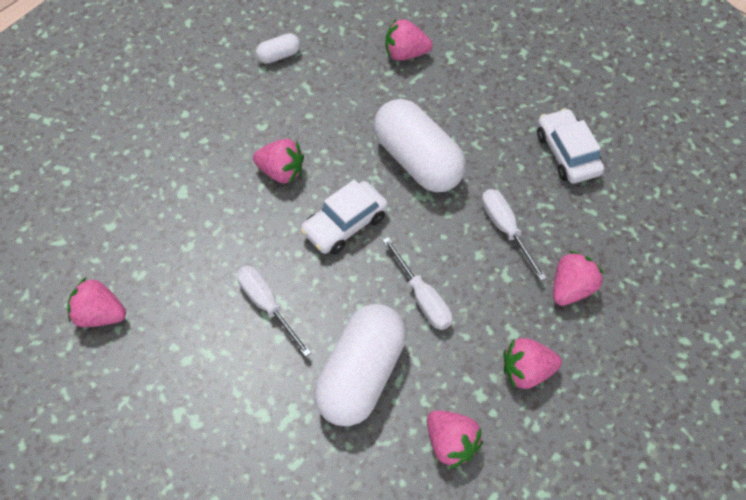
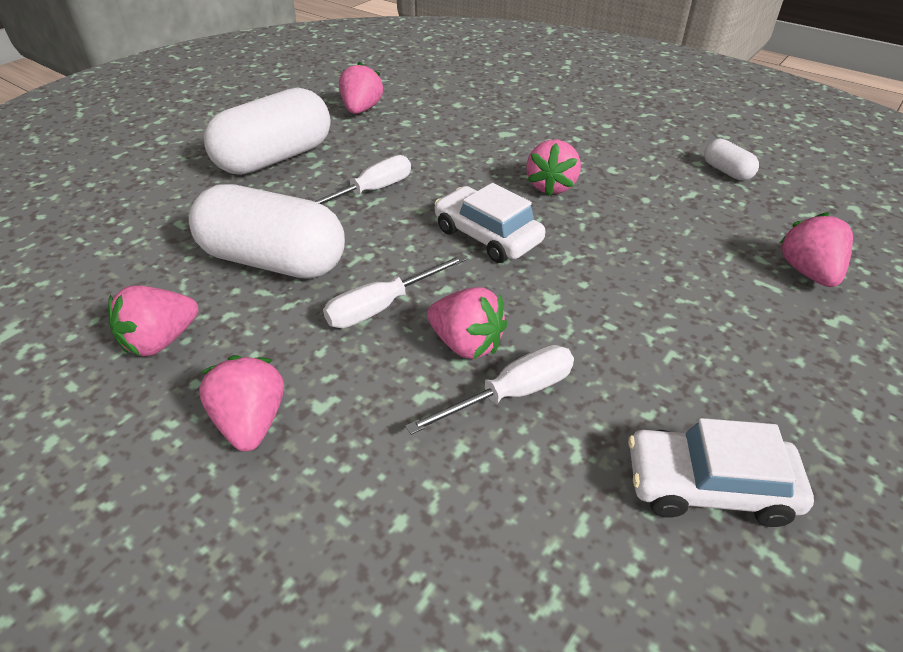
camera: 85 degrees right, 15 degrees down
white capsule [374,99,466,192] -> white capsule moved to [204,88,331,175]
white car [537,108,604,184] -> white car turned 150 degrees counterclockwise [628,418,814,527]
pink strawberry [553,251,604,306] -> pink strawberry moved to [427,287,507,359]

